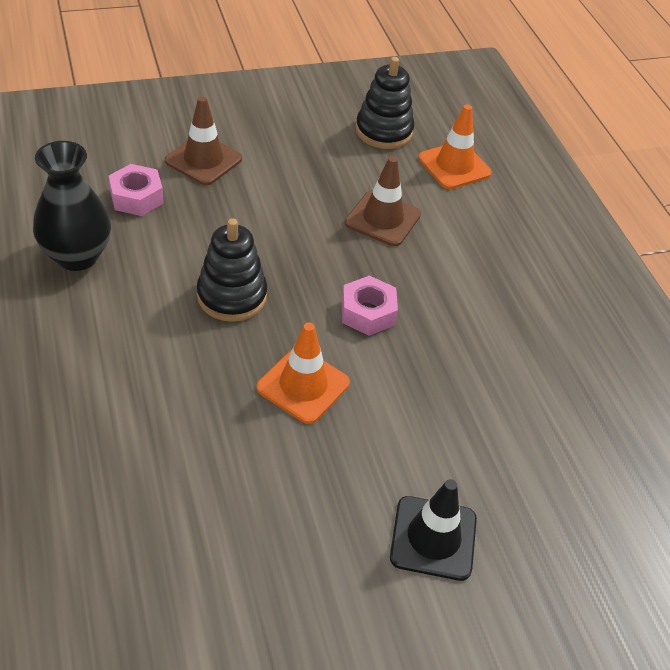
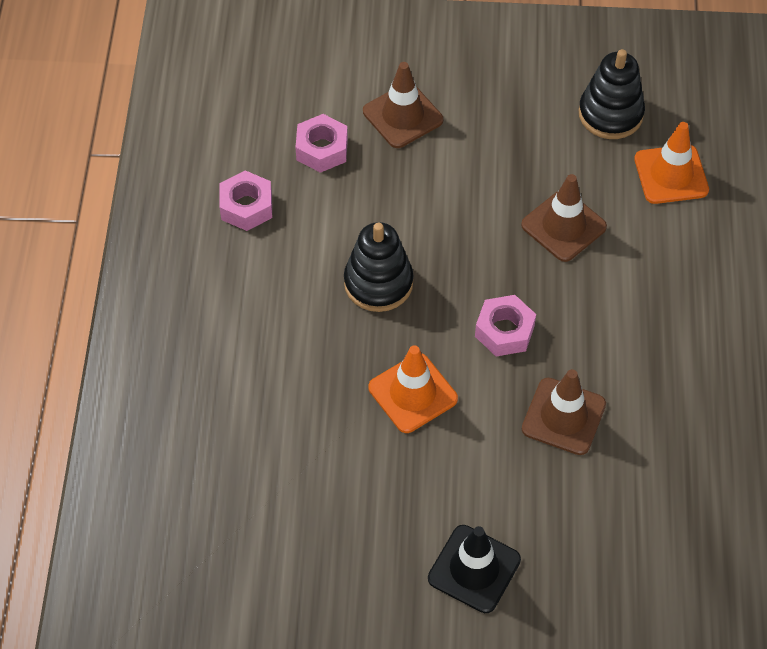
camera: 25 degrees right, 10 degrees up
black vase [33,141,111,271] -> pink nut [220,170,272,231]
none -> brown traffic cone [522,369,606,455]

